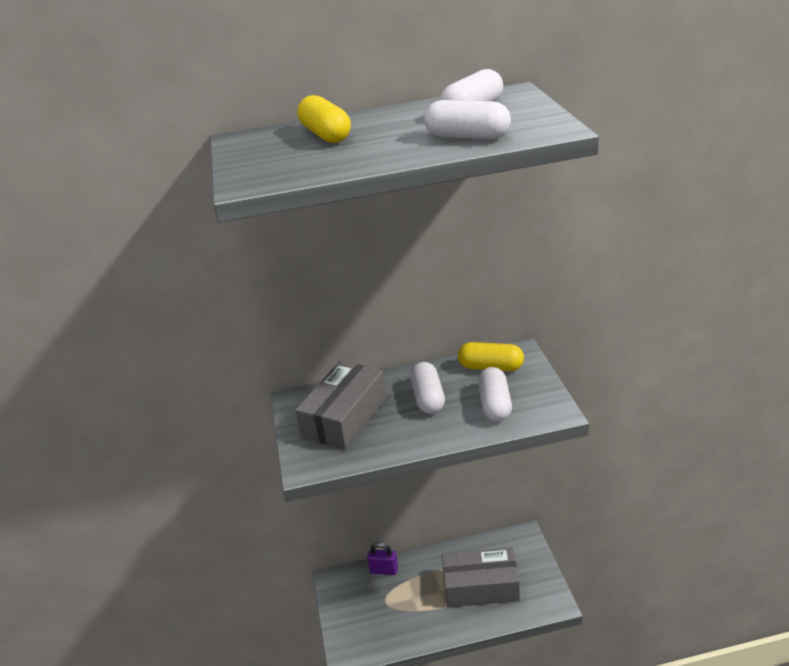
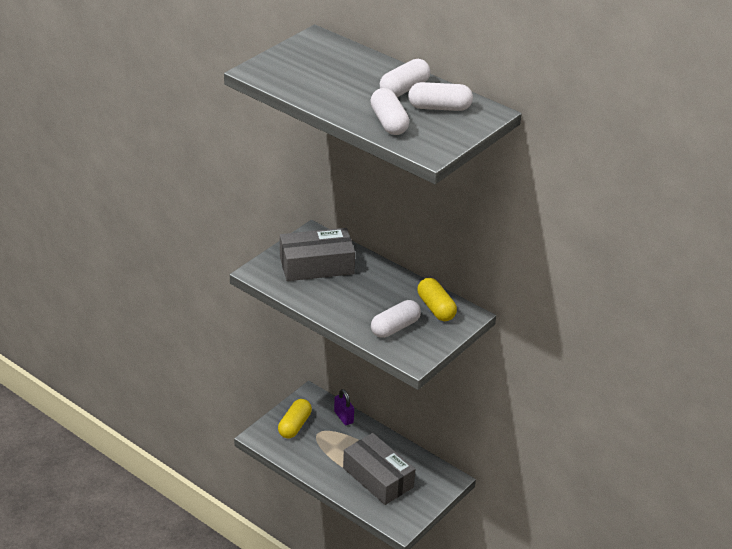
camera: 45 degrees right, 5 degrees up
yellow capsule [297,95,351,143] -> yellow capsule moved to [278,399,312,438]
white capsule [410,362,445,414] -> white capsule moved to [380,59,430,97]

